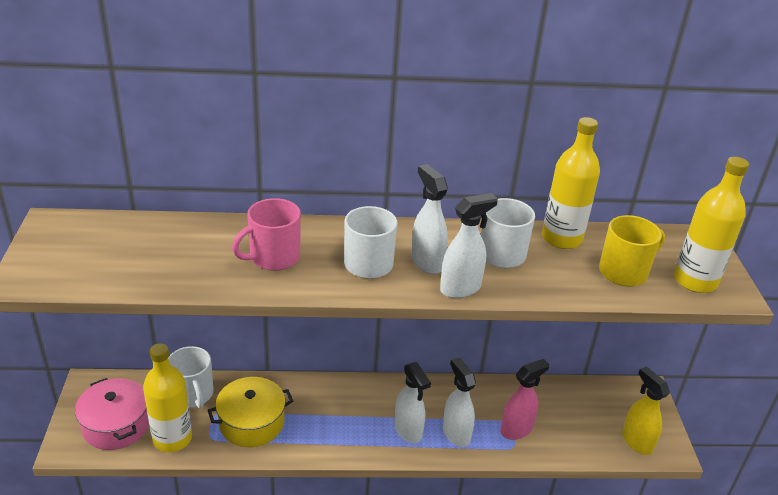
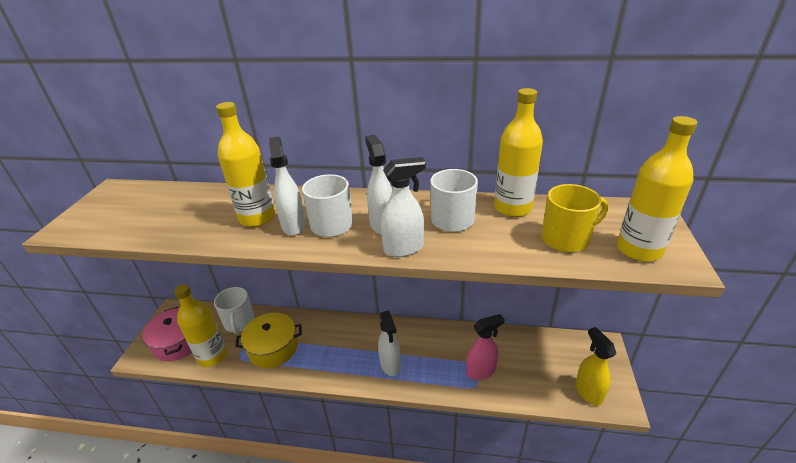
camera: 15 degrees right, 0 degrees up
pink mug [232,198,301,271] -> yellow bottle [216,102,275,227]
white spray bottle [443,357,476,447] -> white spray bottle moved to [269,136,306,236]

